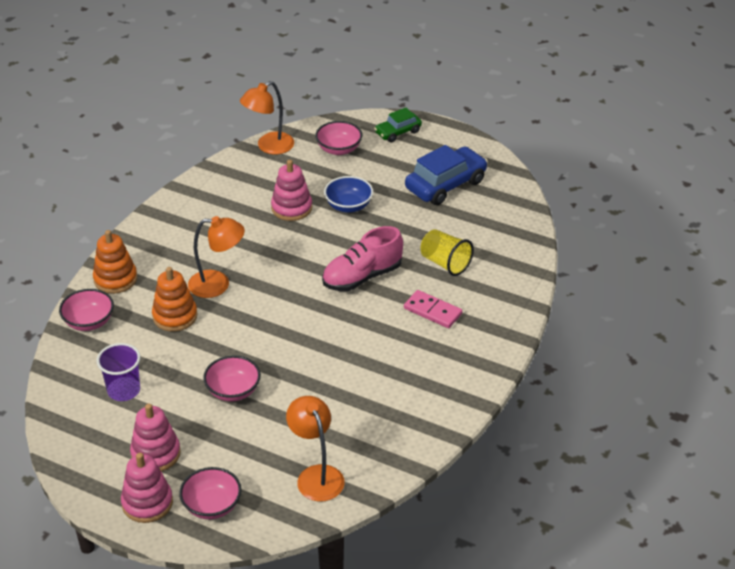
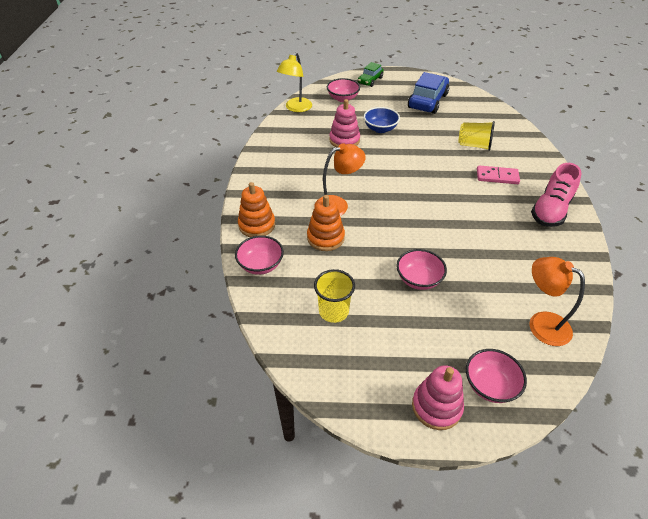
camera: 25 degrees left, 5 degrees up
purple cup [97,343,141,401] -> yellow cup [314,269,355,323]
pink stacking toy [130,403,181,471] -> none
orange lamp [240,81,294,154] -> yellow lamp [277,52,312,112]
pink shoe [322,226,403,291] -> pink shoe moved to [531,163,582,227]

